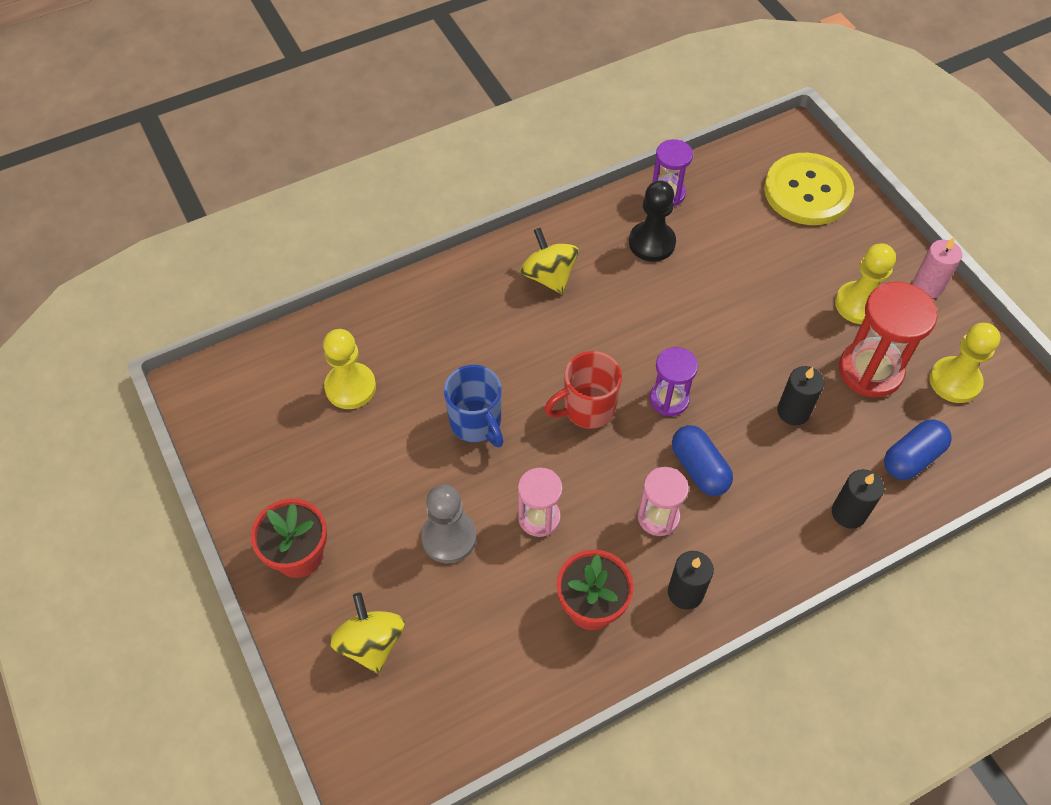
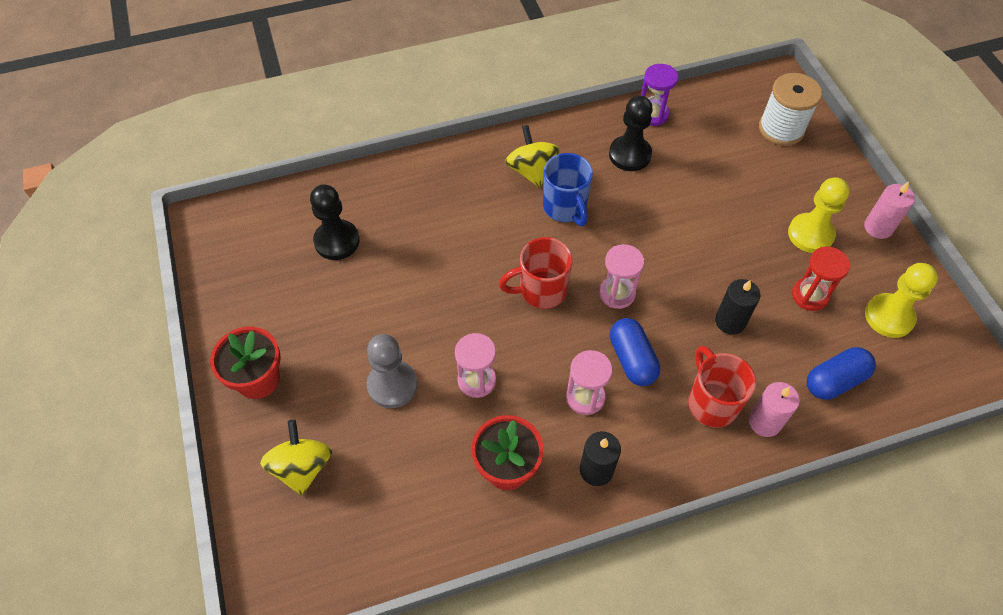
camera: 10 degrees right, 0 degrees up
yellow pawn [323,329,376,409] -> black pawn [310,184,360,260]
blue mug [444,365,504,447] -> blue mug moved to [543,153,593,226]
purple hourglass [650,347,698,416] -> pink hourglass [599,244,644,309]
yellow button [764,153,854,225] -> white spool [759,73,822,146]
black candle [832,469,884,529] -> pink candle [749,382,800,437]
red hourglass [839,282,938,398] -> red hourglass [792,247,850,311], size x0.61
none -> red mug [688,345,756,428]

